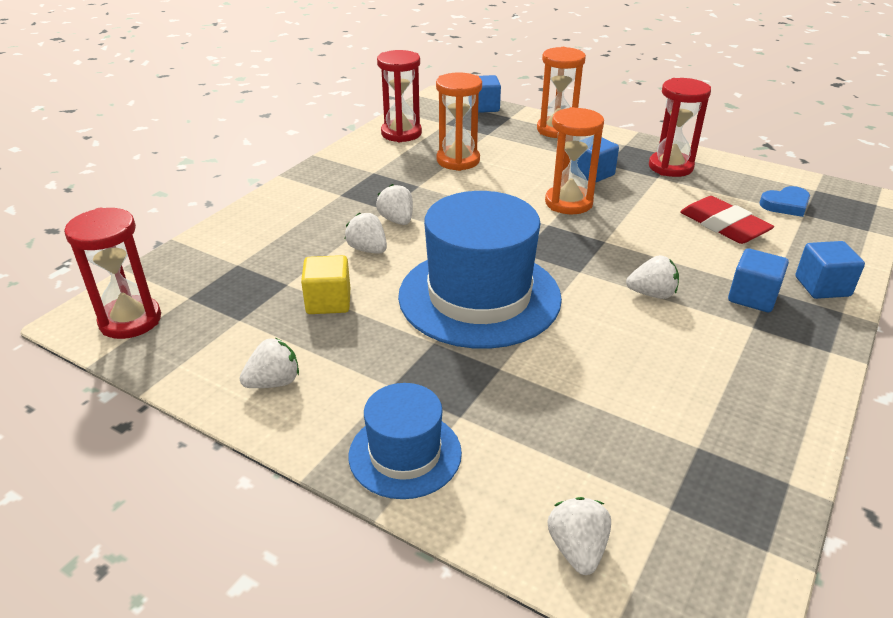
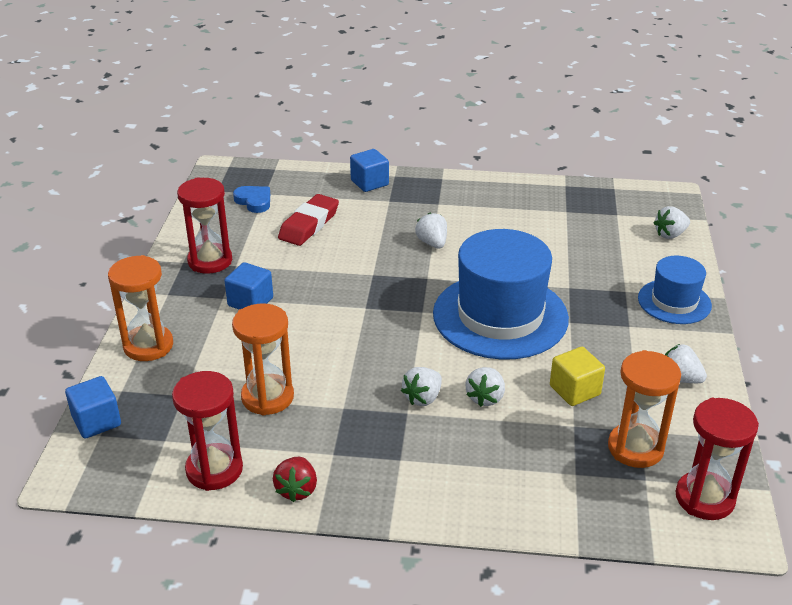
camera: 115 degrees left, 0 degrees up
orange hourglass [545,107,604,214] -> orange hourglass moved to [608,350,681,468]
blue cube [728,248,789,312] -> none
none -> red strawberry [273,457,317,502]

